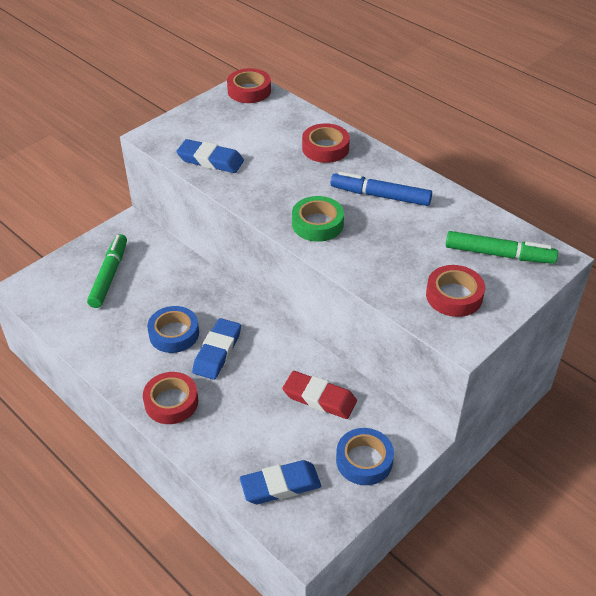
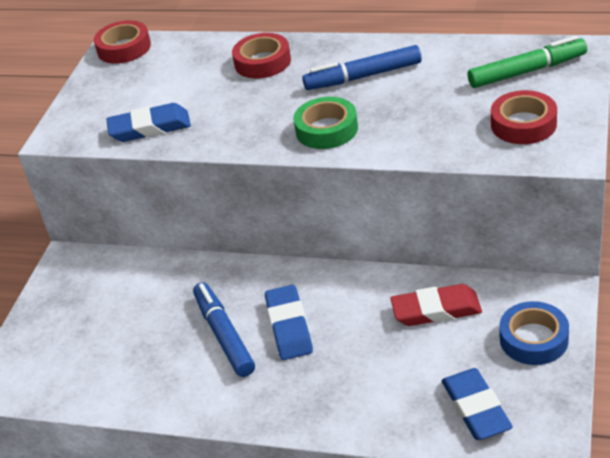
camera: 25 degrees left, 5 degrees down
green marker [87,234,127,308] -> none
red tape [143,372,198,424] -> none
blue tape [147,306,199,353] -> blue marker [193,282,255,377]
blue eraser [240,460,321,504] -> blue eraser turned 60 degrees counterclockwise [441,368,513,440]

